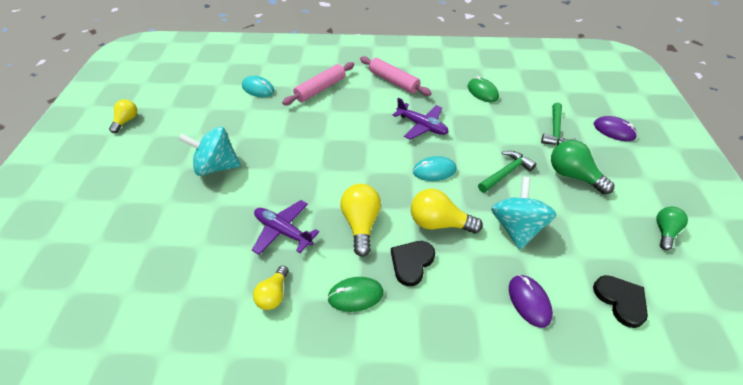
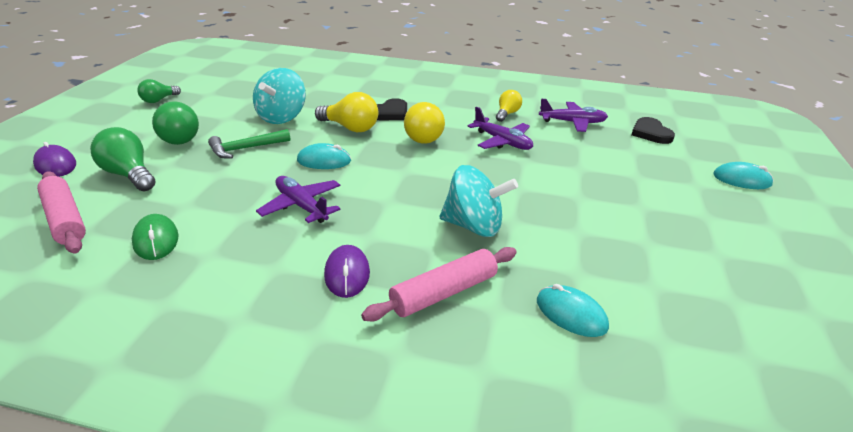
camera: 170 degrees left, 15 degrees down
yellow light bulb [109,99,137,133] -> none
turquoise spinning top [178,127,241,176] -> turquoise spinning top moved to [440,165,518,237]
green mouse [327,277,384,312] -> none
pink rolling pin [360,56,432,96] -> pink rolling pin moved to [37,171,86,254]
purple mouse [509,275,553,328] -> purple mouse moved to [324,245,370,298]
green hammer [541,103,576,145] -> green light bulb [90,127,155,191]
black heart [593,275,648,328] -> black heart moved to [631,117,675,144]
none -> purple plane [539,99,608,132]
none -> turquoise mouse [713,162,774,189]

